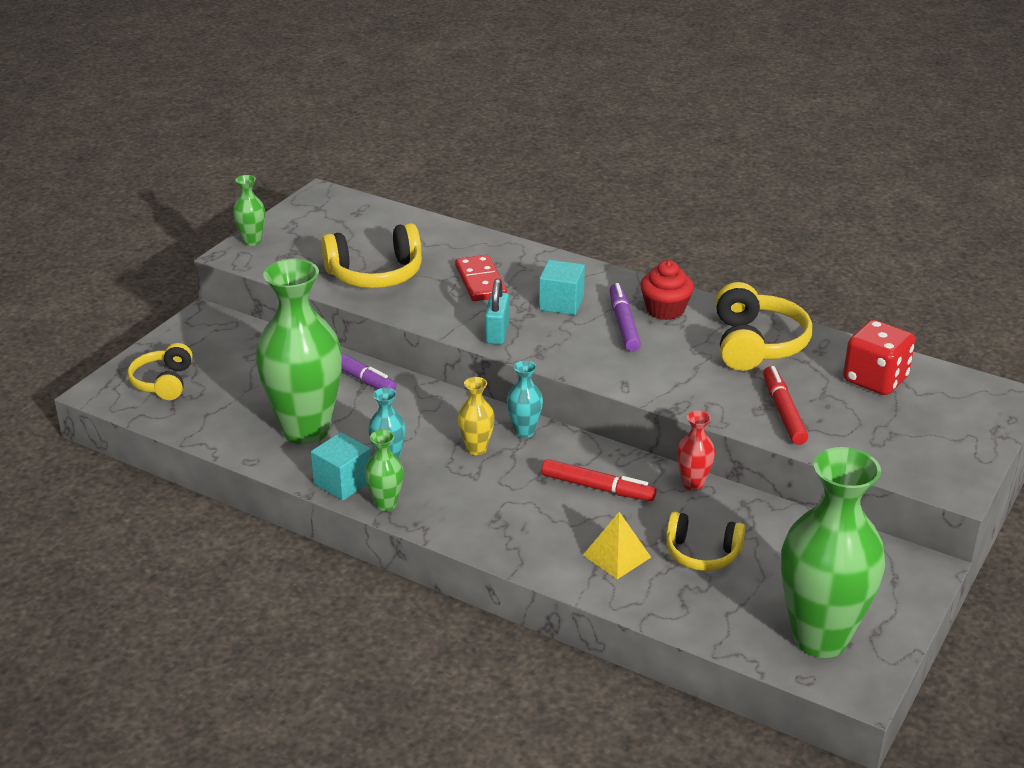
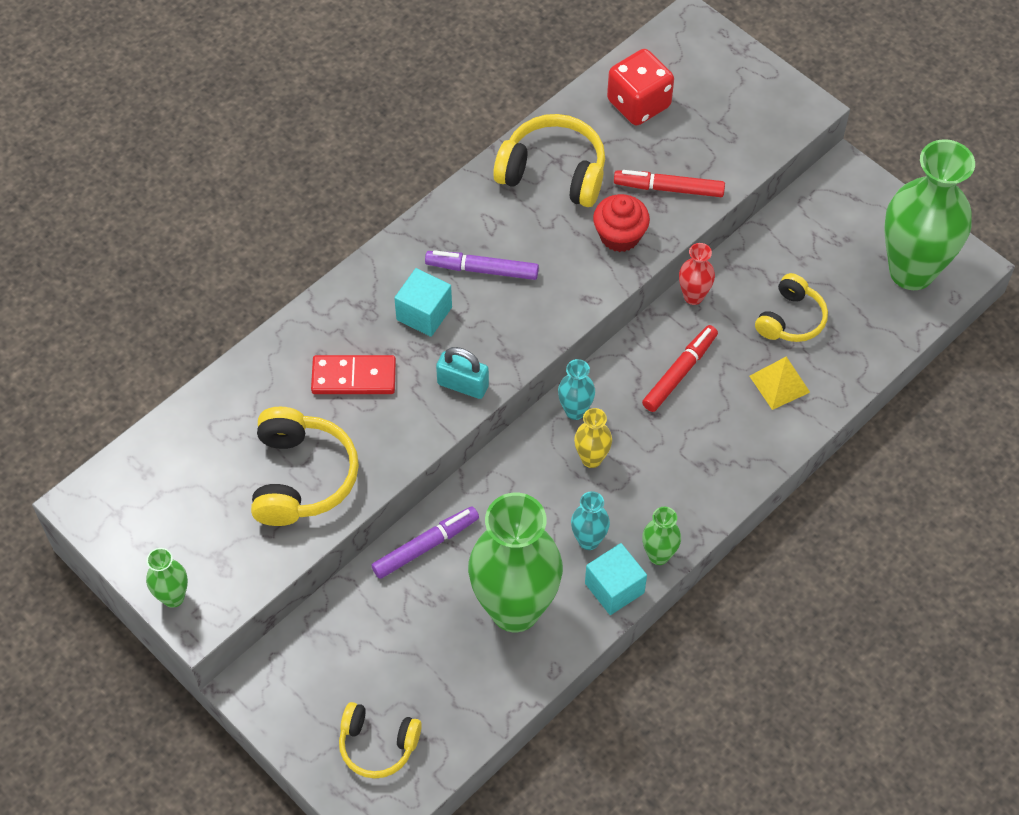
camera: 75 degrees left, 25 degrees up
red cupcake [640,260,694,320] -> red cupcake moved to [593,194,650,252]

